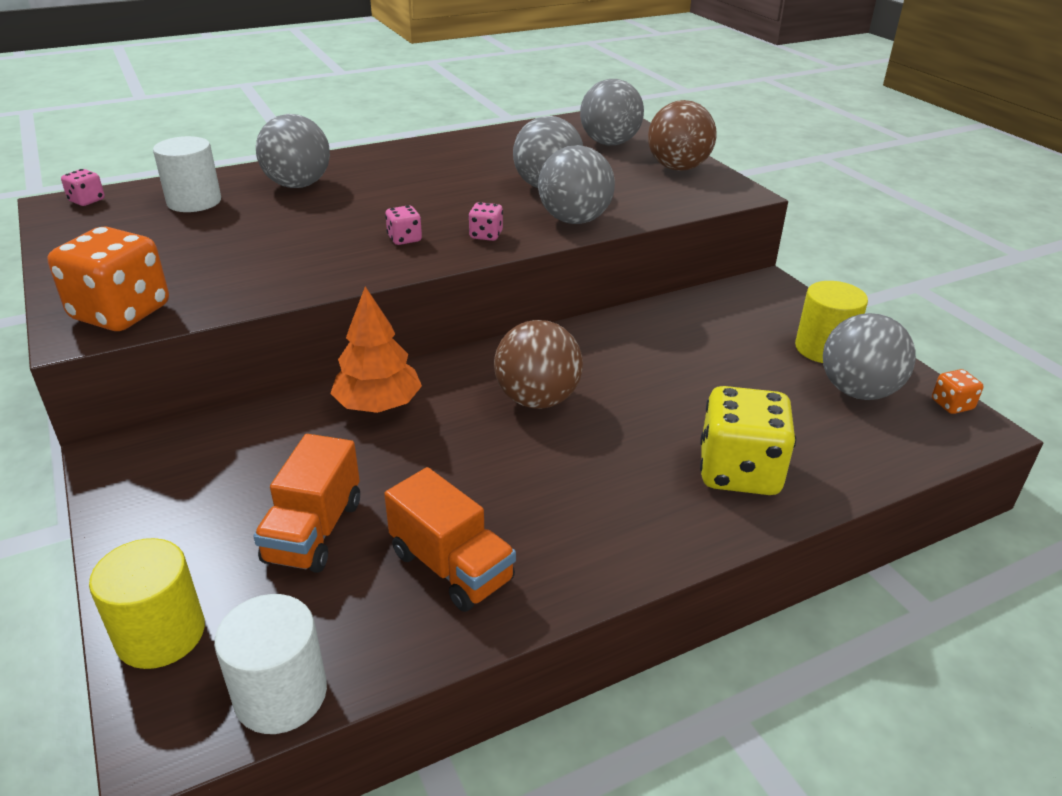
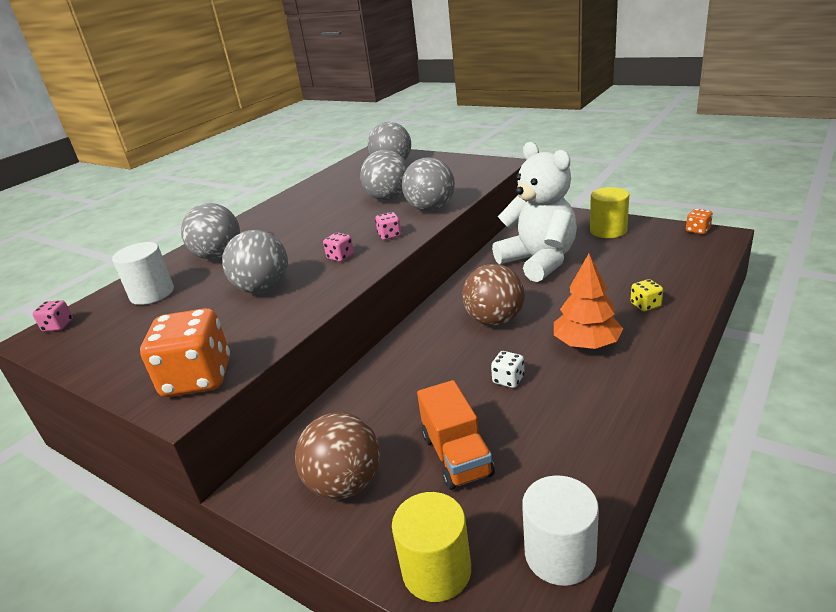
camera: 25 degrees left, 5 degrees down
orange tree [330,287,422,413] -> orange tree moved to [554,254,623,349]
orange truck [384,467,516,612] -> none
brown ball [648,100,716,171] -> brown ball moved to [295,412,380,500]
yellow dice [700,386,796,495] -> yellow dice [631,279,663,311], size x0.45
grey ball [823,313,916,400] -> grey ball moved to [222,230,288,293]
none -> white dice [491,351,524,388]
none -> white teddy bear [492,142,577,282]

